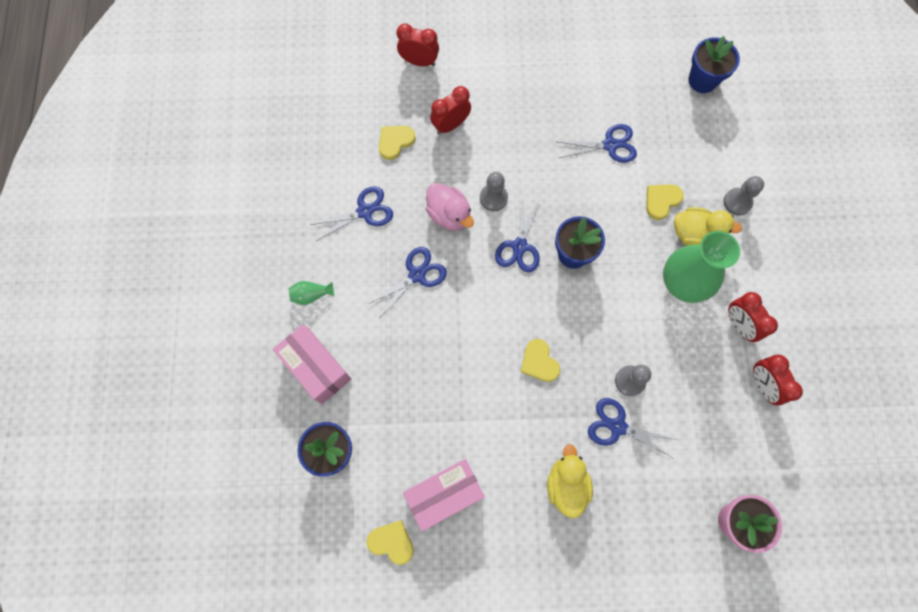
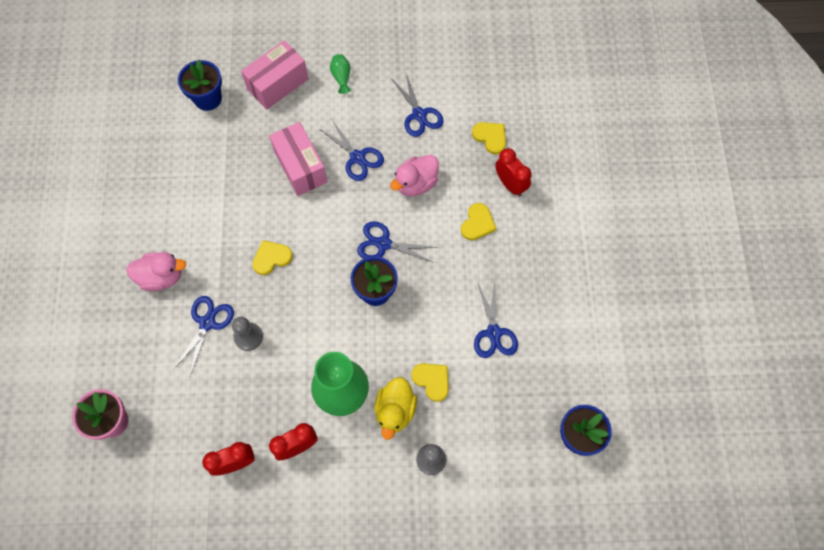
camera: 90 degrees right, 5 degrees down
yellow heart [367,520,414,565] -> yellow heart moved to [461,203,496,241]
red clock [397,24,439,66] -> none
pink box [403,459,485,532] -> pink box moved to [269,122,327,196]
grey pawn [480,172,508,211] -> none
yellow duck [547,444,593,519] -> pink duck [126,252,186,291]

